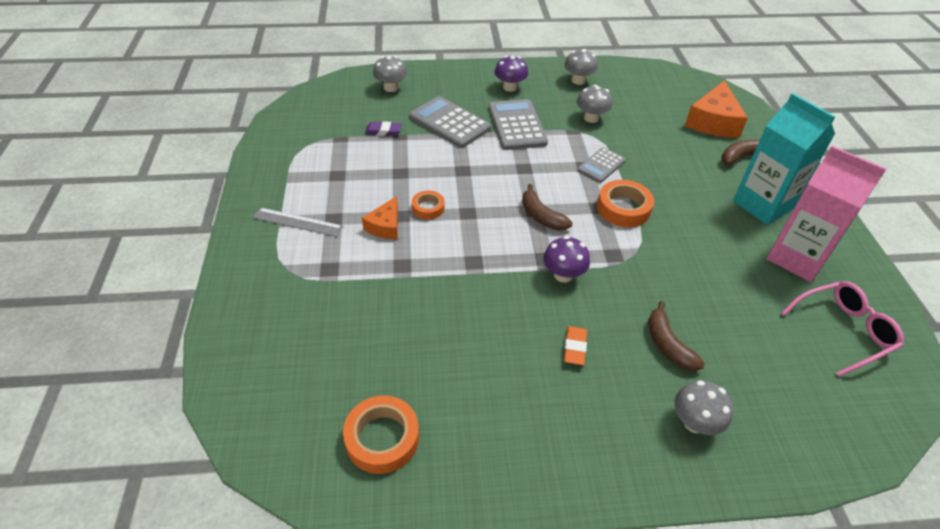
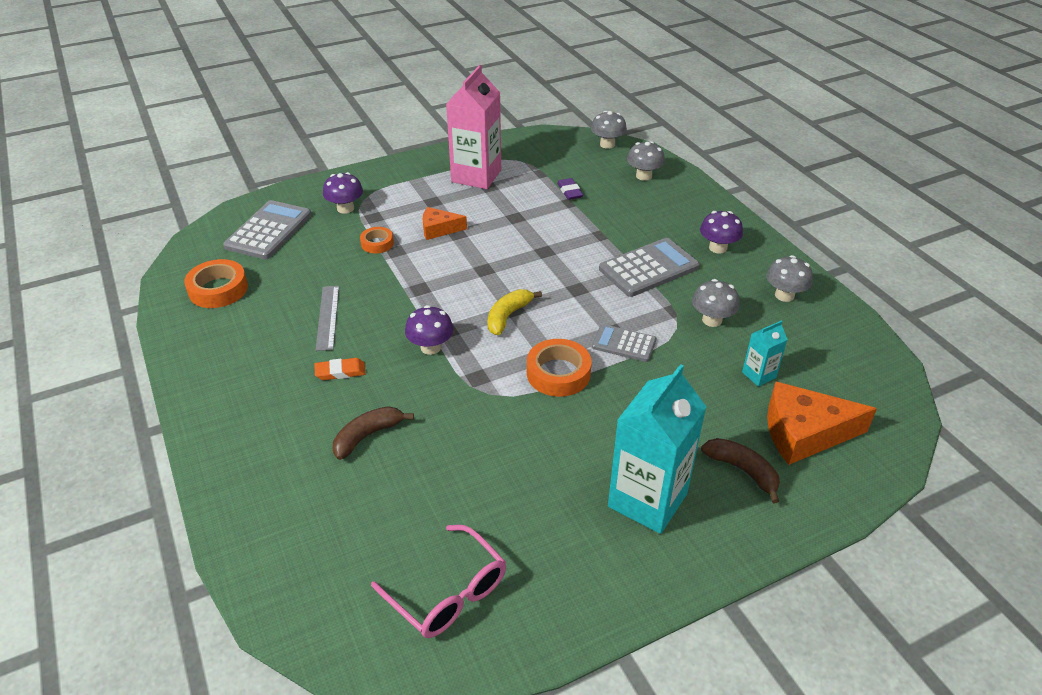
camera: 70 degrees right, 5 degrees down
grey ruler [253,207,343,237] -> grey ruler moved to [316,286,339,351]
grey calculator [409,96,491,148] -> grey calculator moved to [223,200,312,260]
orange tape [412,191,445,220] -> orange tape moved to [360,227,394,253]
brown banana [522,184,573,231] -> yellow banana [487,289,542,335]
grey mushroom [674,380,733,435] -> grey mushroom moved to [591,111,627,149]
pink carton [767,146,887,282] -> pink carton moved to [446,65,501,189]
none -> purple mushroom [323,172,363,214]
none -> turquoise carton [742,320,788,387]

